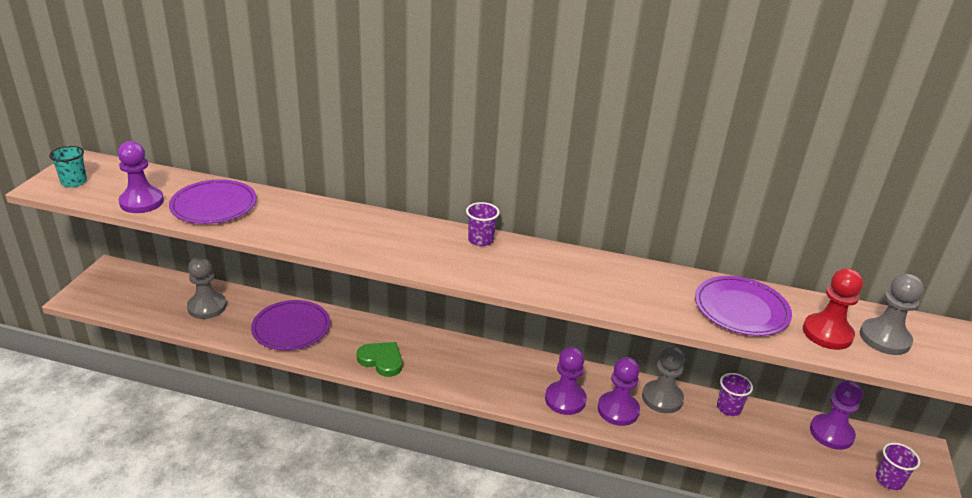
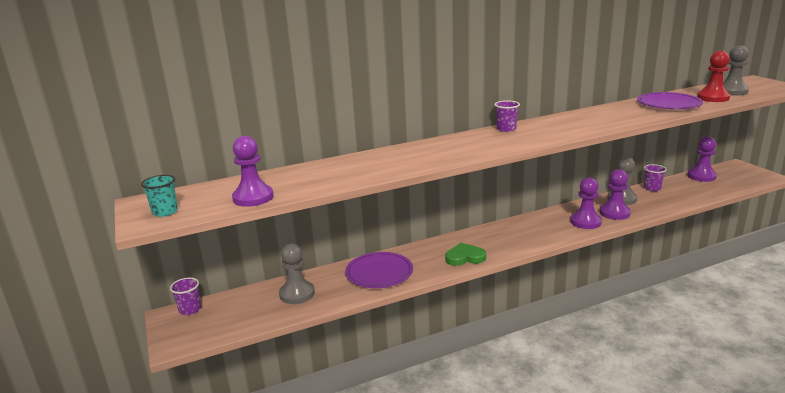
camera: 35 degrees left, 10 degrees down
purple plate [169,179,257,224] -> none
purple cup [876,443,920,490] -> purple cup moved to [170,277,201,315]

